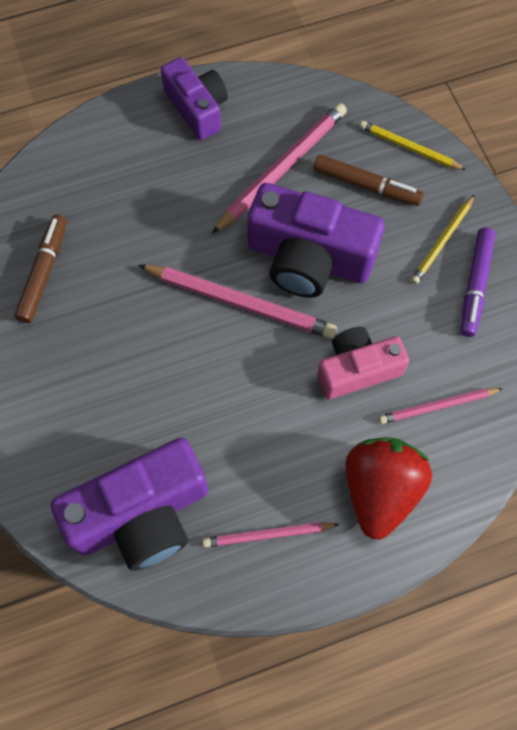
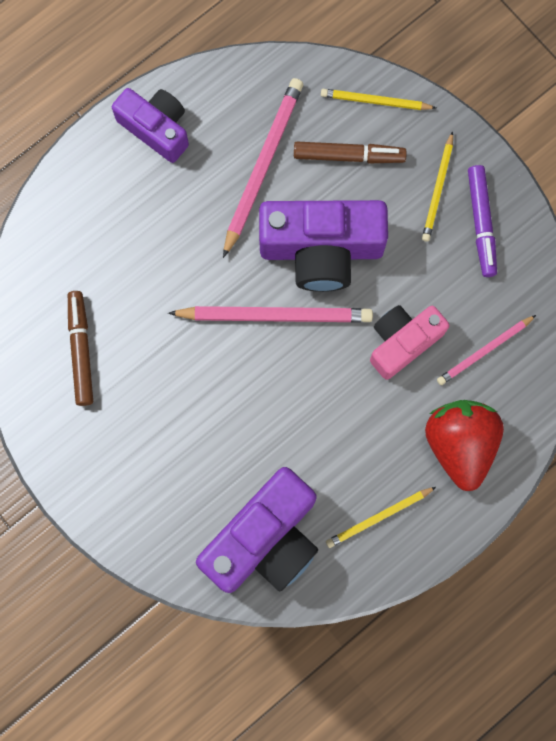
camera: 20 degrees left, 10 degrees up
pink pencil [202,522,340,548] -> yellow pencil [326,487,436,548]

